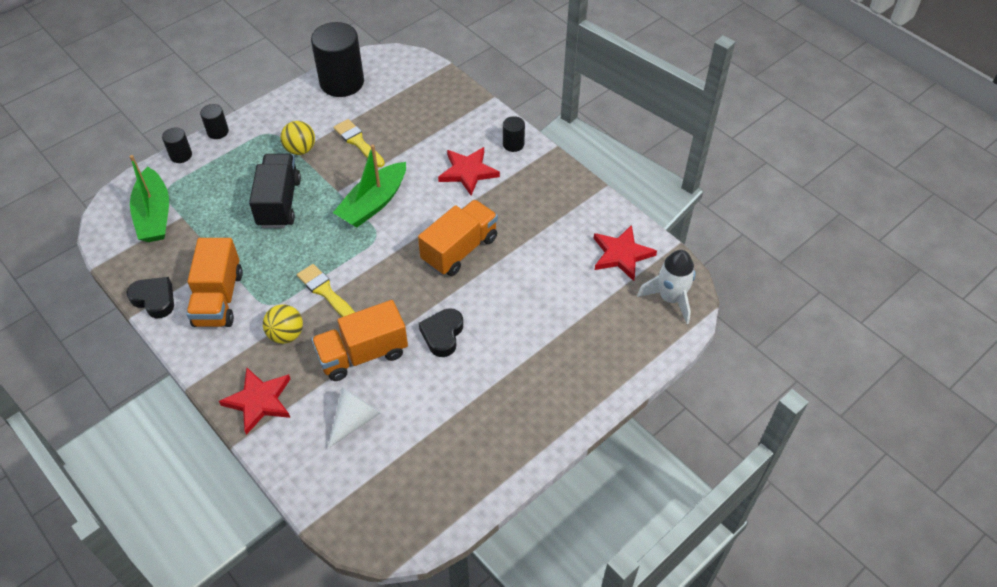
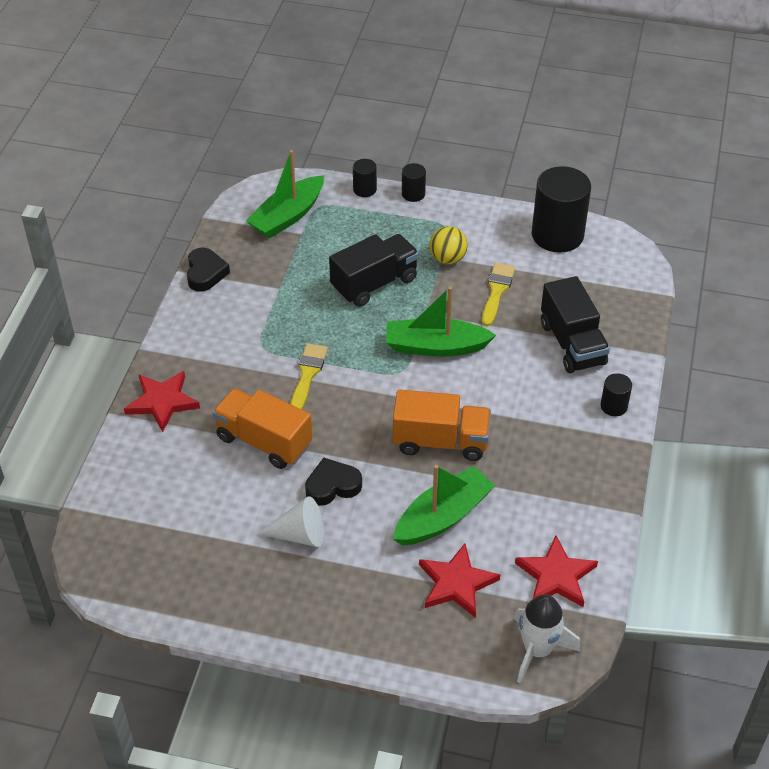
camera: 55 degrees right, 5 degrees down
orange truck [186,238,243,327] -> none
yellow ball [263,304,303,344] -> none
white cone [328,387,380,448] -> white cone moved to [257,496,324,547]
red star [438,147,500,196] -> red star moved to [419,543,500,618]
none -> green boat [393,465,496,545]
none -> black truck [541,276,610,373]

